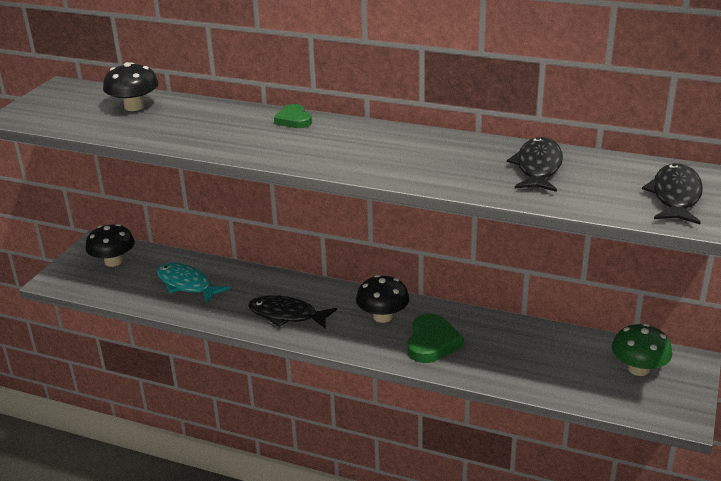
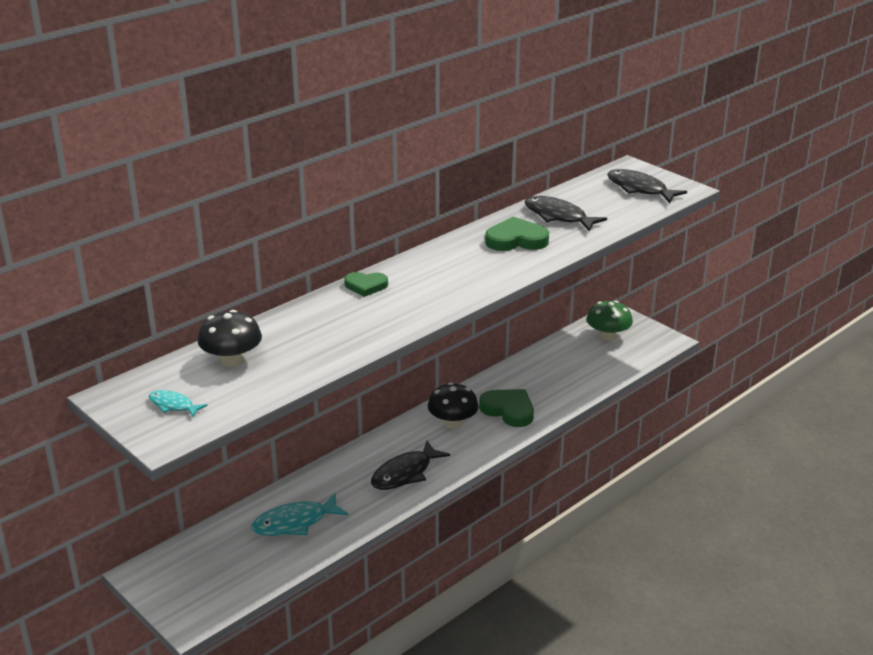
camera: 65 degrees left, 0 degrees up
black mushroom [86,224,135,267] -> none
none -> turquoise fish [149,390,208,418]
none -> green heart [485,217,549,251]

